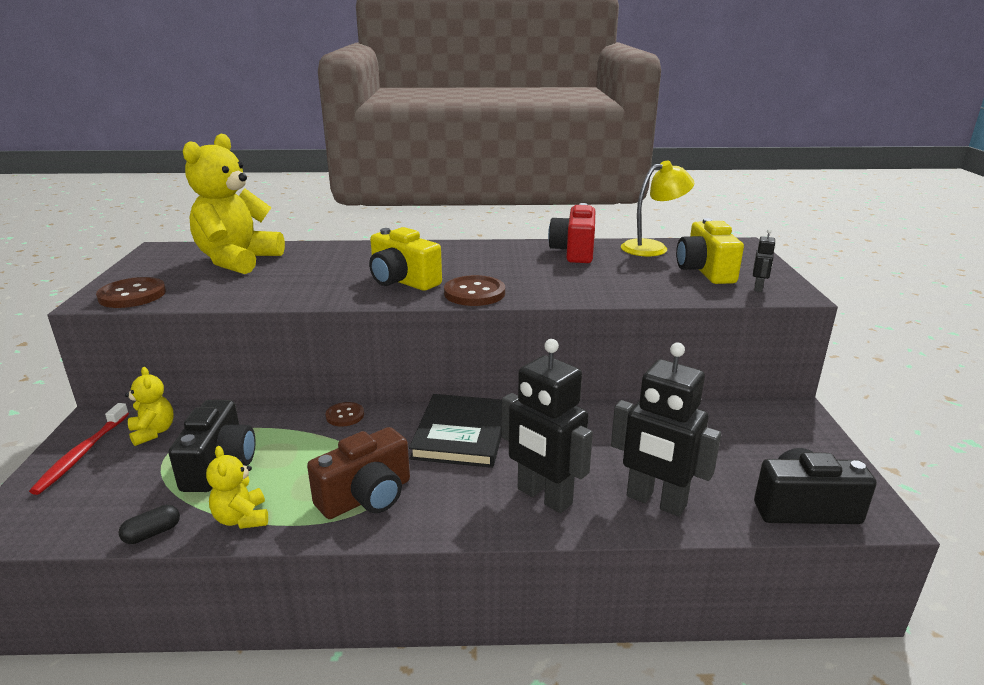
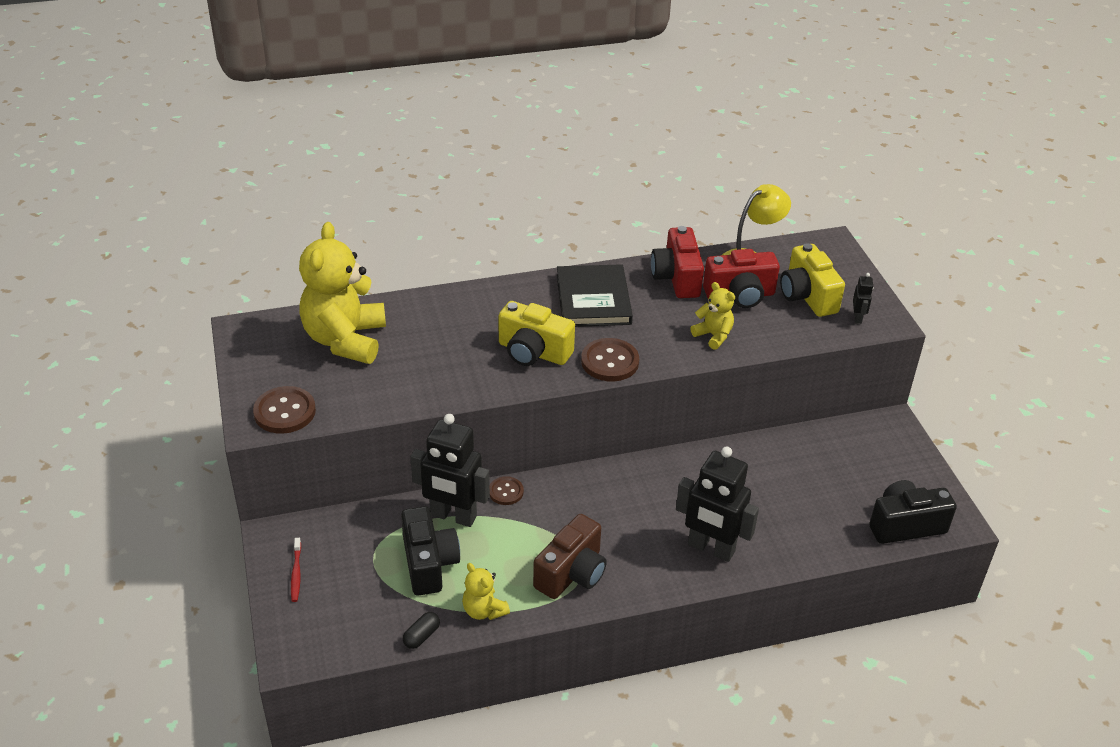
camera: 15 degrees left, 15 degrees up
red toothbrush [29,403,129,495] -> red toothbrush [291,538,301,602], size x0.62
yellow teddy bear [125,367,174,446] -> yellow teddy bear moved to [690,282,735,350]
black book [409,394,502,468] -> black book moved to [557,264,633,327]
black robot [611,343,721,517] -> black robot moved to [410,414,490,527]
none -> red camera [703,249,780,308]

